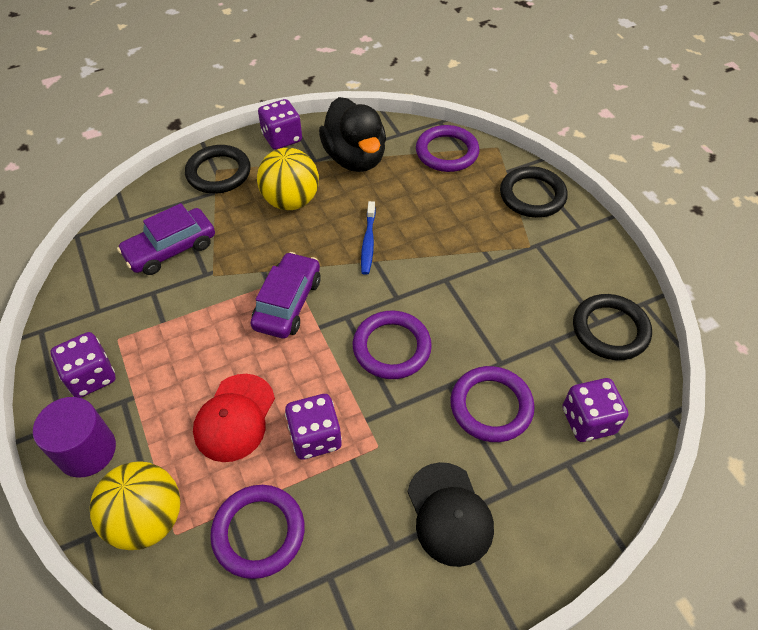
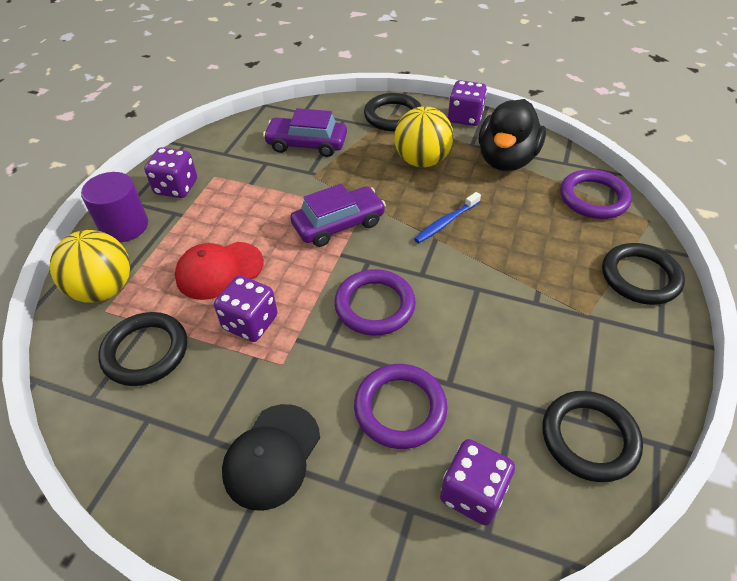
camera: 45 degrees right, 5 degrees down
purple ring [210,485,305,579] -> black ring [98,312,187,386]

